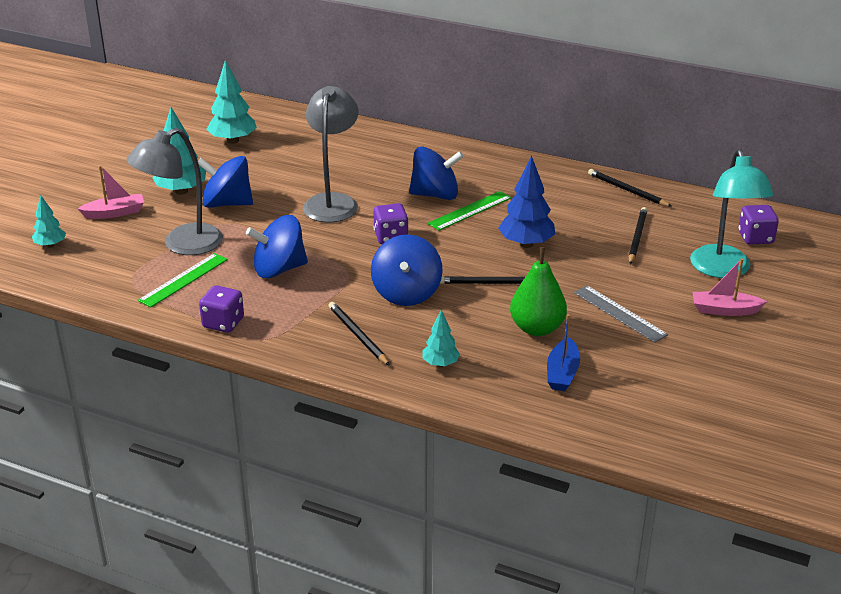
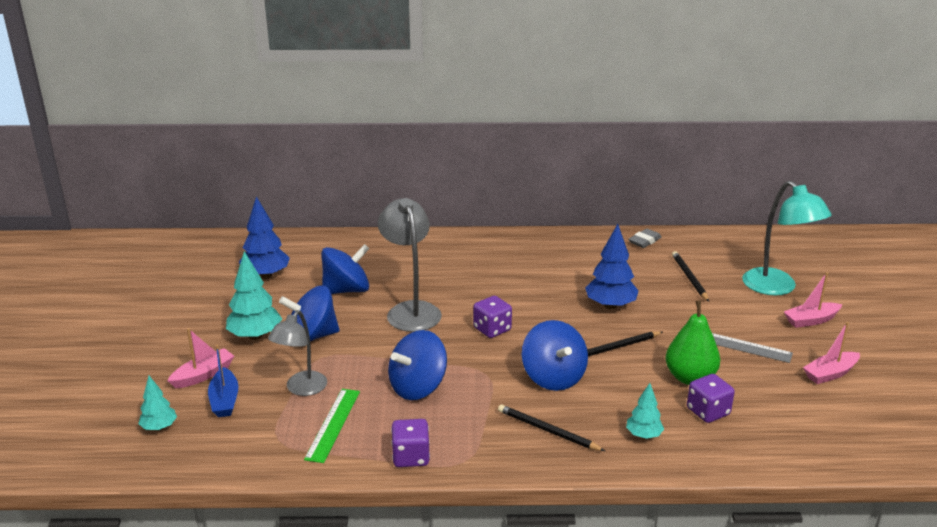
camera: 25 degrees left, 5 degrees down
grey lamp [126,128,223,255] -> grey lamp [268,310,327,396], size x0.67
turquoise tree [206,60,257,144] -> blue tree [239,196,290,279]
blue spinning top [409,147,464,200] -> blue spinning top moved to [321,244,369,294]
green ruler [428,191,511,231] -> none
blue boat [547,314,580,391] -> blue boat moved to [208,345,238,417]
black pencil [588,169,672,207] -> grey eraser [628,229,662,248]
purple dice [738,205,779,245] -> purple dice moved to [687,374,735,423]
none -> pink boat [803,322,860,384]

